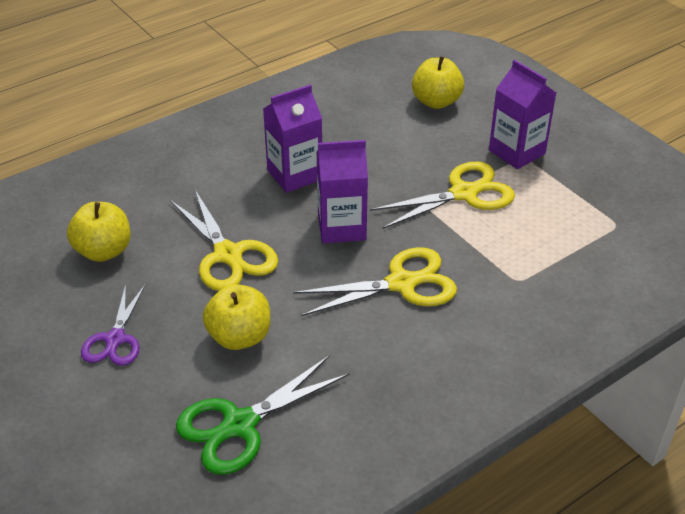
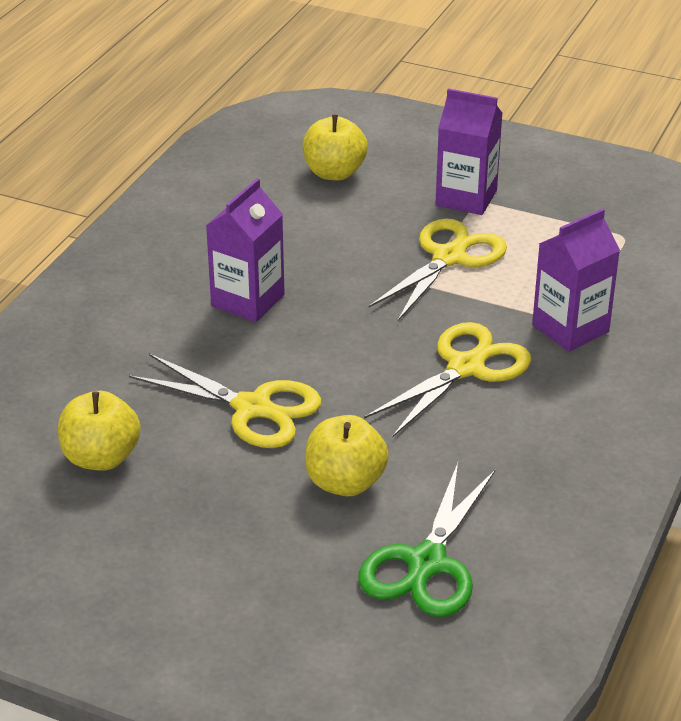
camera: 30 degrees left, 5 degrees down
purple scissors [81,284,145,366] -> none
purple carton [317,140,368,243] -> purple carton moved to [532,209,620,352]

